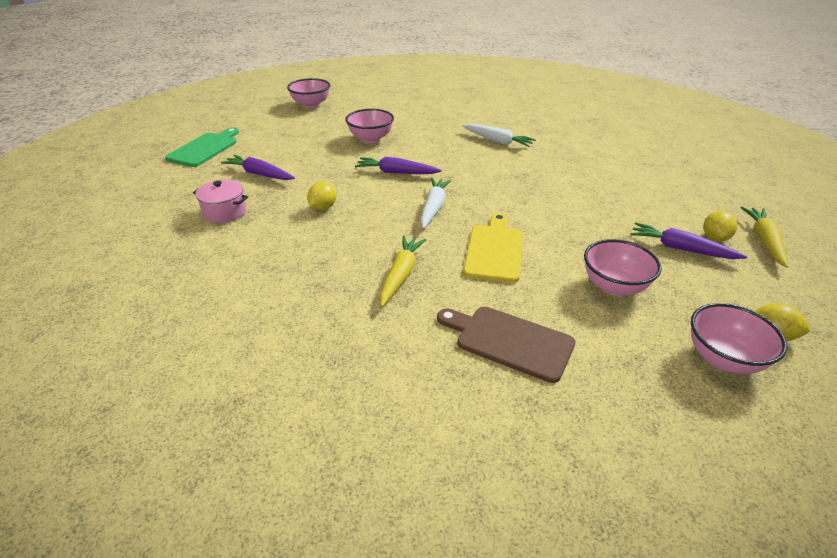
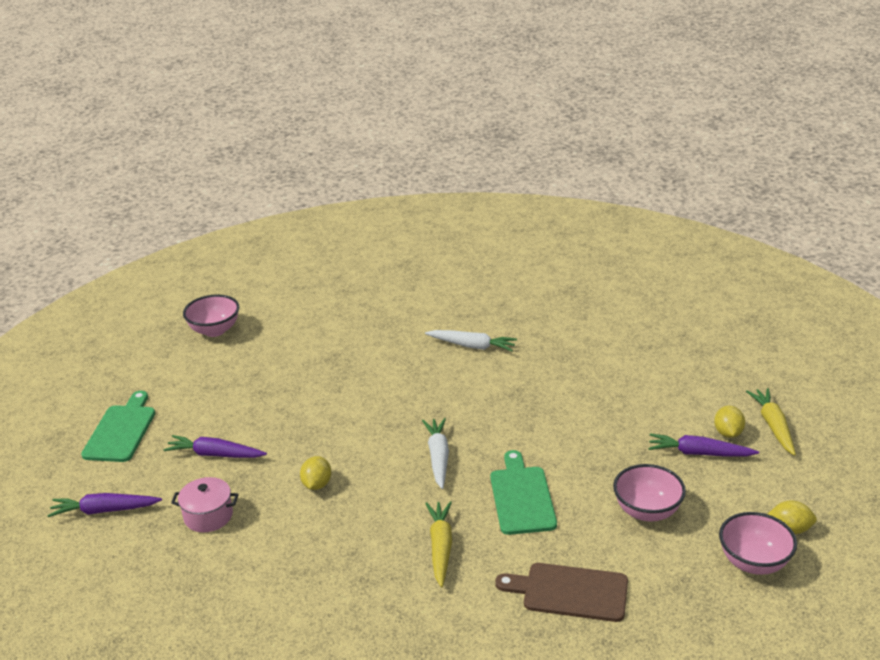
camera: 15 degrees left, 5 degrees down
pink bowl [345,109,394,143] -> none
purple carrot [355,157,442,174] -> purple carrot moved to [48,493,162,517]
yellow cutting board [463,213,523,283] -> green cutting board [490,450,557,535]

